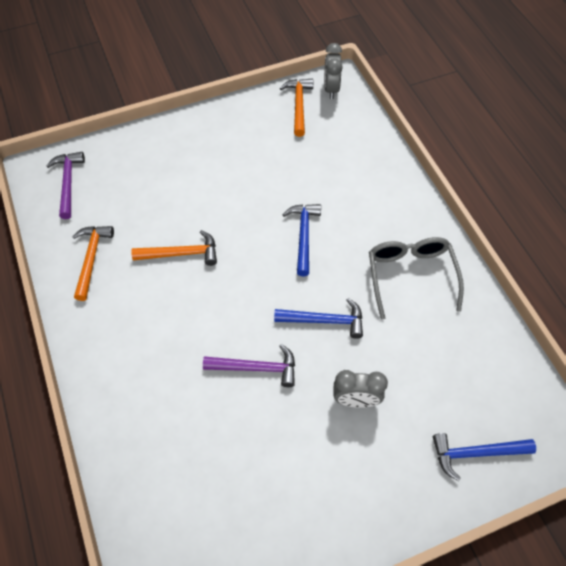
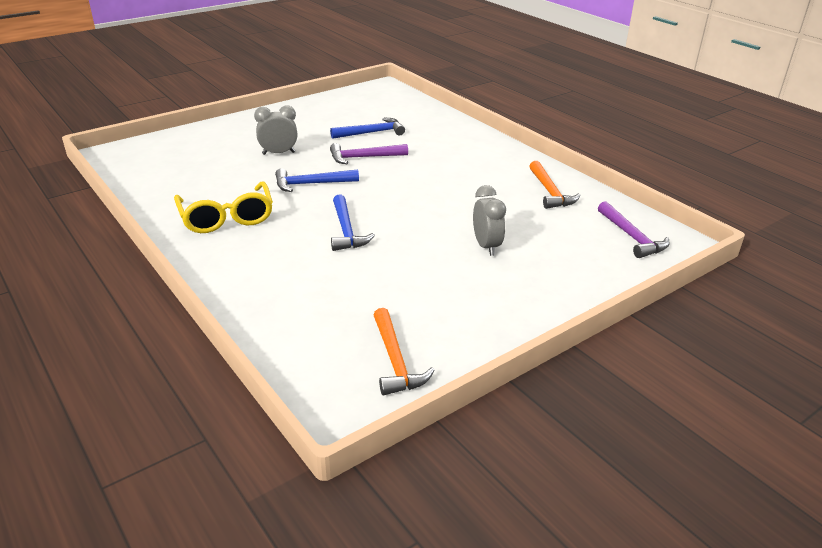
camera: 165 degrees right, 25 degrees down
orange hammer [131,230,217,266] -> none
grey clock [324,43,343,99] -> grey clock moved to [473,185,506,256]
grey glasses [369,237,464,320] -> yellow glasses [174,182,273,233]
blue hammer [433,433,536,481] -> blue hammer moved to [330,118,405,139]

